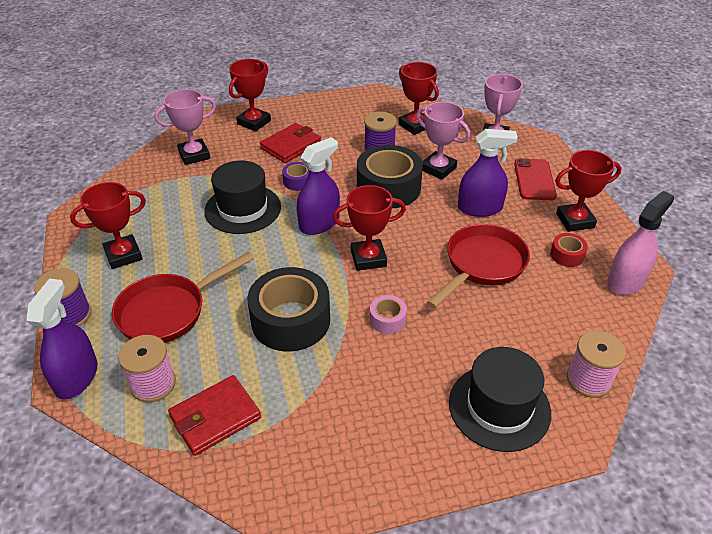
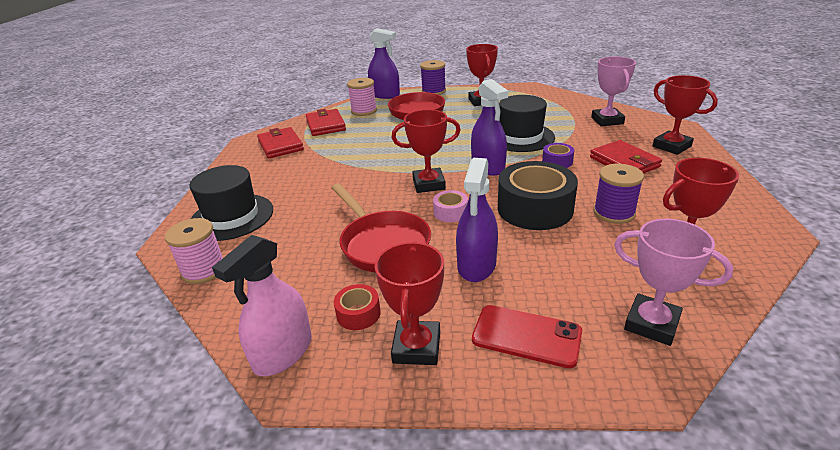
camera: 110 degrees right, 10 degrees down
black tape [247,267,330,352] -> none
red trophy [333,185,406,271] -> red trophy turned 75 degrees clockwise [392,110,461,193]
pink tape [370,295,407,334] -> pink tape moved to [433,190,468,222]
pink trophy [416,102,470,180] -> none
pink spray bottle [607,191,674,295] -> pink spray bottle turned 60 degrees clockwise [212,235,312,376]
none -> red wallet [257,127,304,158]

